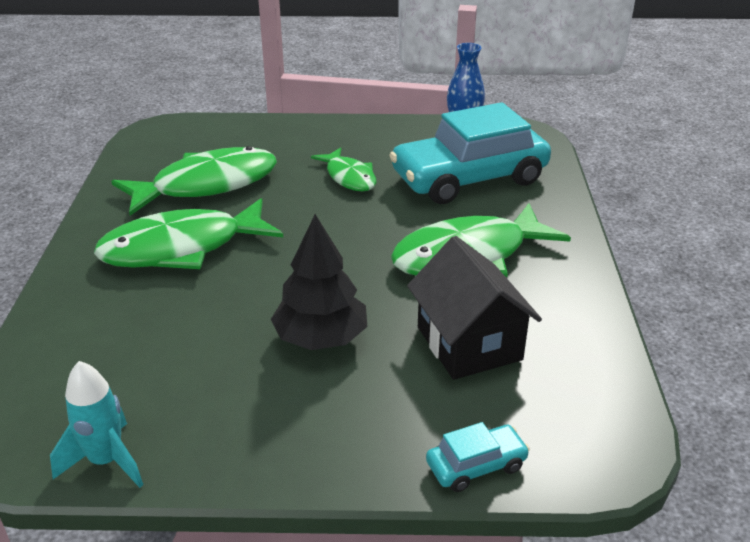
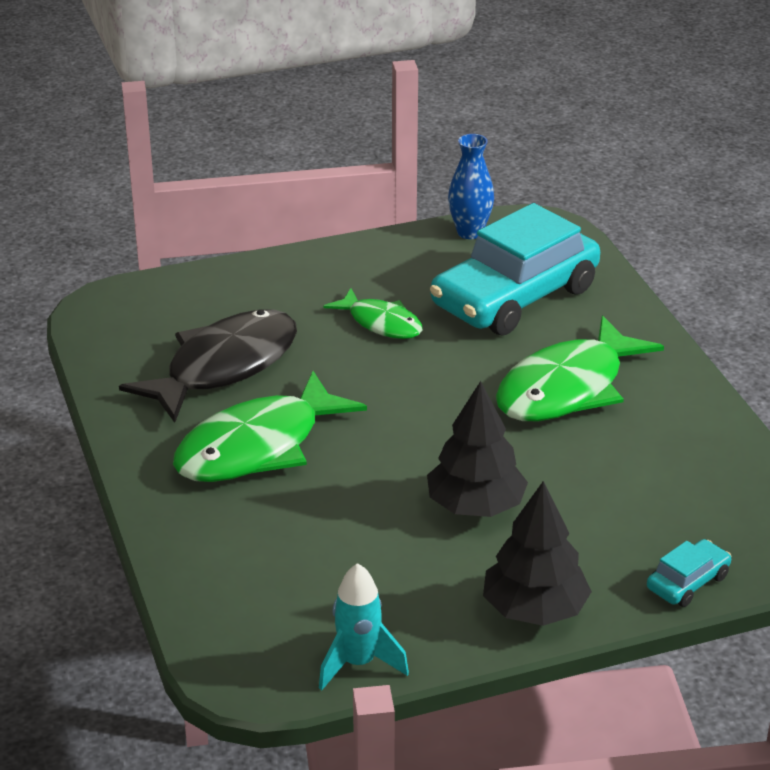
camera: 20 degrees left, 0 degrees up
green fish [111,146,277,216] -> black fish [119,309,297,423]
black house [407,236,542,380] -> none
none -> black tree [483,481,592,626]

